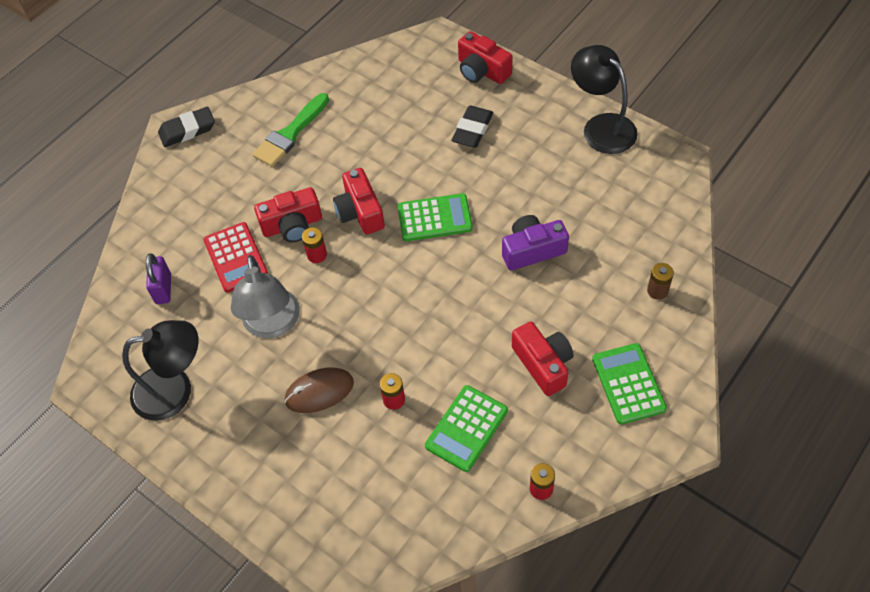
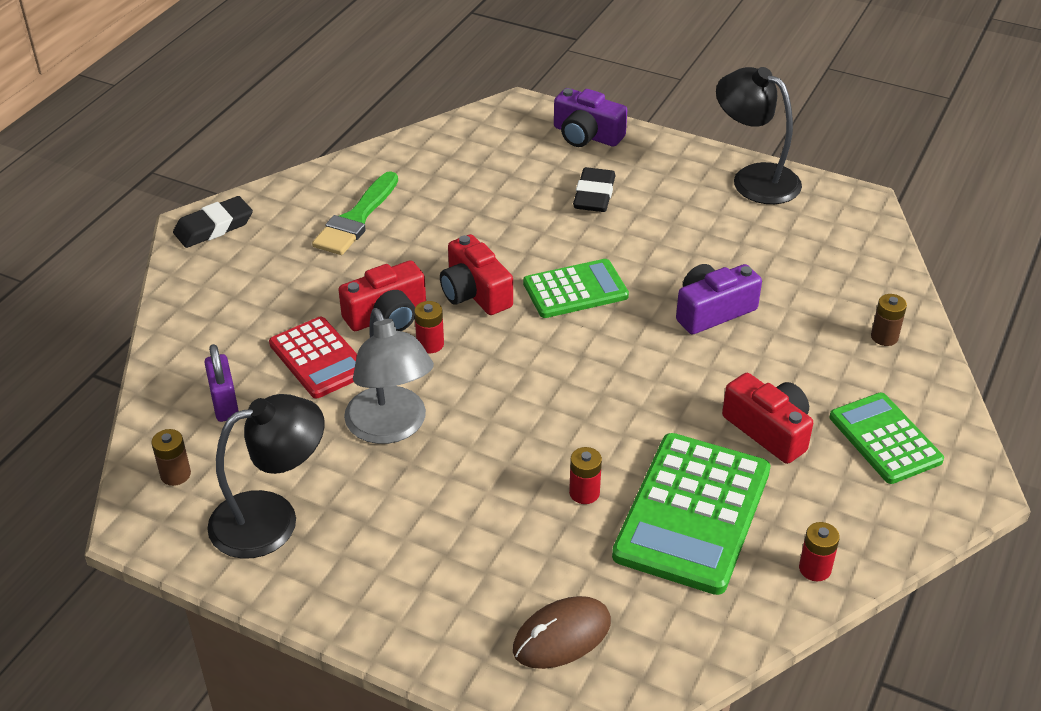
camera: 15 degrees left, 15 degrees down
brown mouse [284,368,354,413] -> brown mouse moved to [513,596,611,669]
green calculator [425,385,508,472] -> green calculator [612,433,771,595], size x1.61
red camera [458,31,513,84] -> purple camera [554,88,627,147]
none -> brown battery [151,429,191,486]

